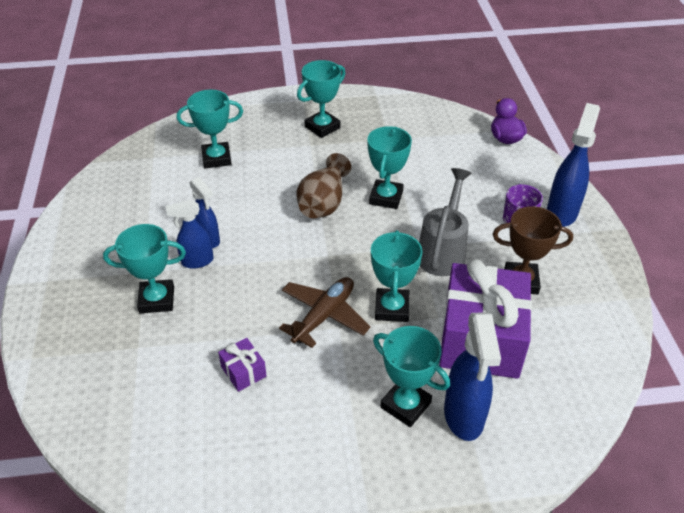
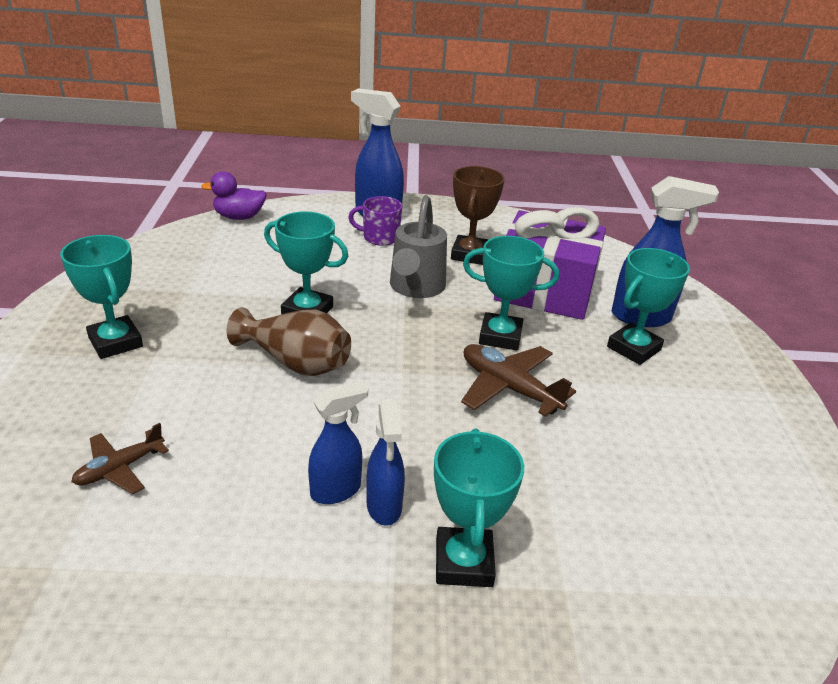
camera: 85 degrees left, 10 degrees down
turquoise trophy [177,90,243,168] -> brown plane [71,423,169,494]
purple gift [218,338,267,392] -> none
grey watering can [419,168,472,276] -> grey watering can turned 105 degrees counterclockwise [390,195,447,298]

